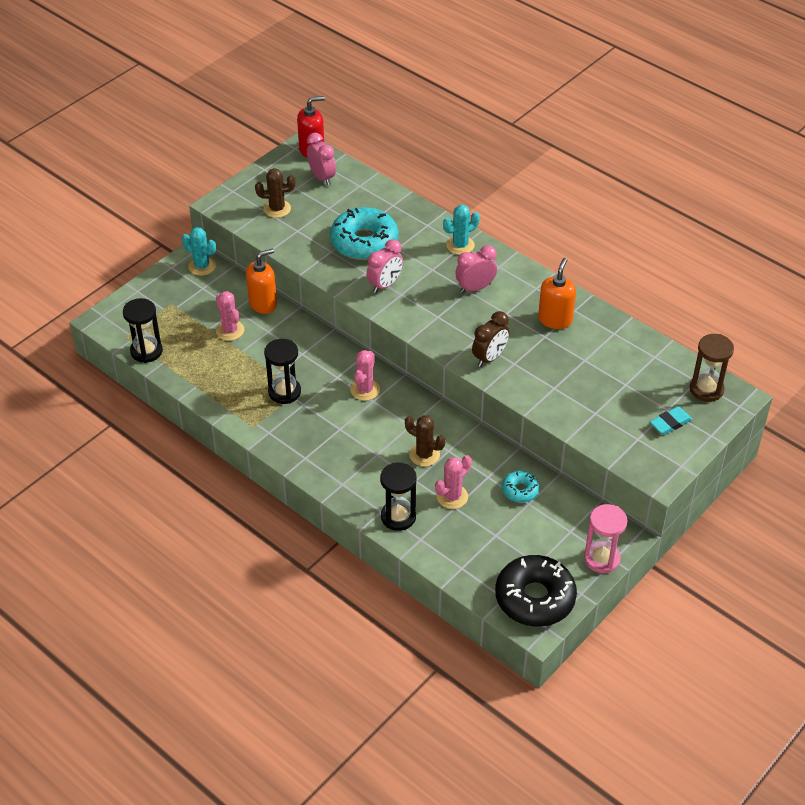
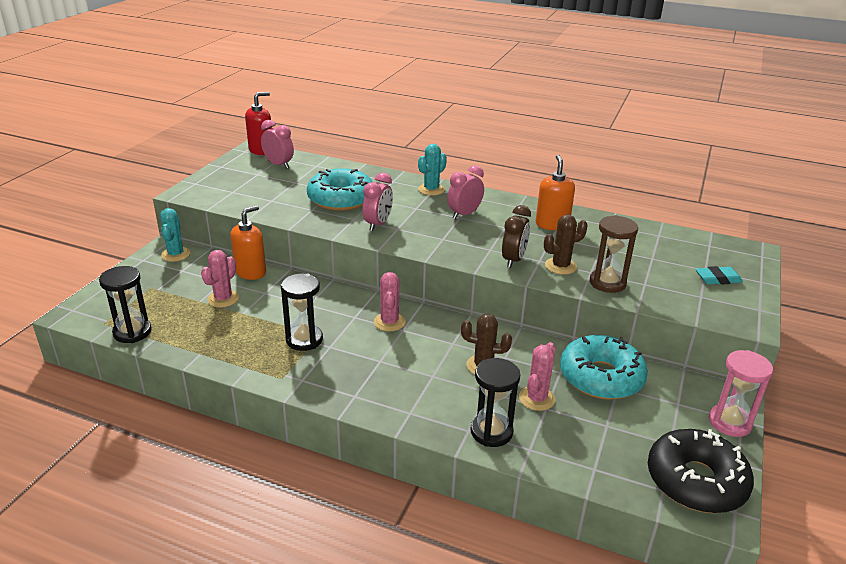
camera: 20 degrees left, 15 degrees down
turquoise cactus [182,227,216,276] -> turquoise cactus turned 75 degrees clockwise [160,208,190,262]
pink cactus [216,291,244,341] -> pink cactus turned 75 degrees clockwise [201,250,239,308]
brown cactus [255,168,295,218] -> brown cactus moved to [544,215,588,275]
turquoise donut [502,471,540,503] -> turquoise donut [560,335,648,400], size x2.02
turquoise eraser [650,406,692,435] -> turquoise eraser turned 45 degrees clockwise [696,266,743,285]
brown hourglass [690,334,734,402] -> brown hourglass moved to [590,215,638,293]

